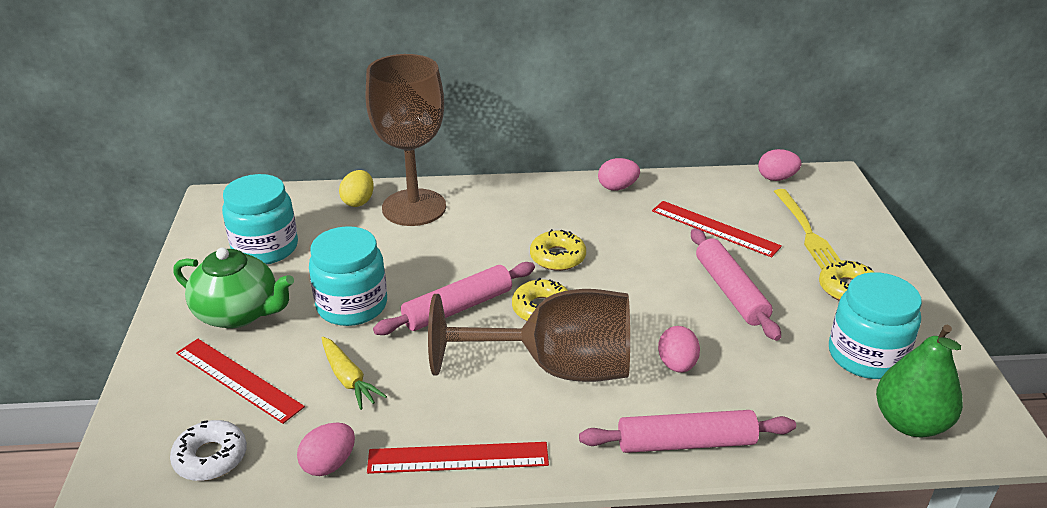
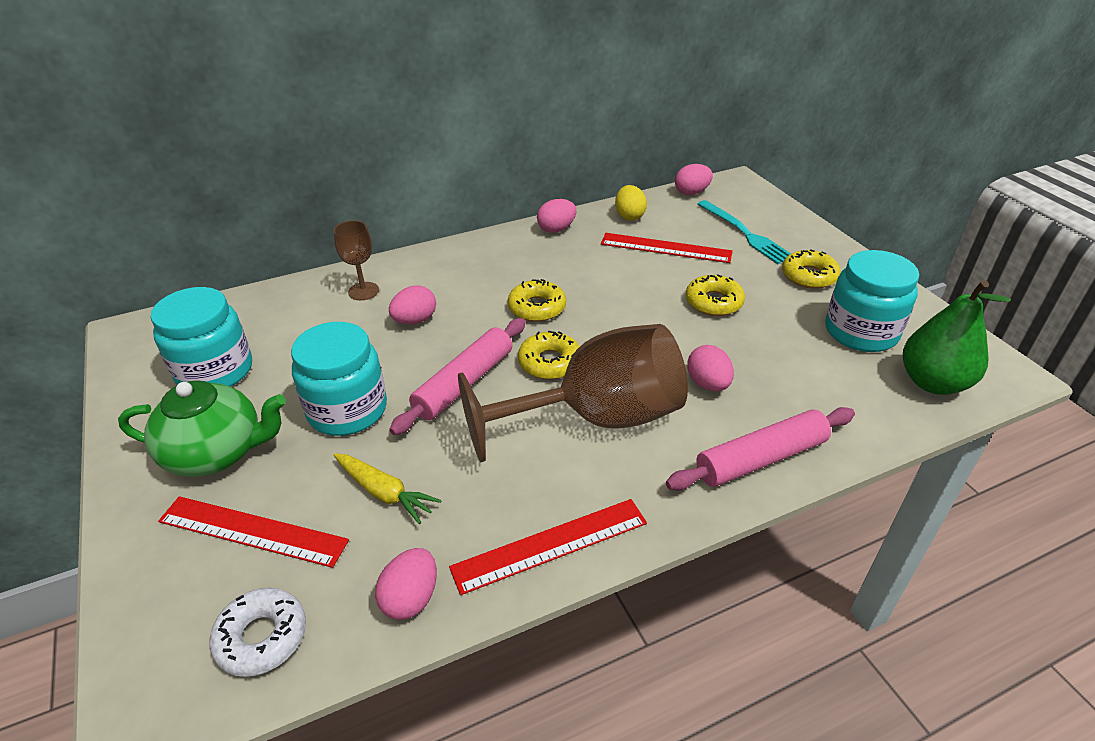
camera: 20 degrees left, 5 degrees up
yellow egg [339,170,374,207] -> yellow egg moved to [615,185,647,221]
brown goblet [366,54,446,226] -> brown goblet [333,220,379,300], size x0.44
pink rolling pin [691,228,781,341] -> yellow donut [686,274,745,316]
yellow fork [774,189,841,270] -> turquoise fork [697,200,791,264]
none -> pink egg [389,285,436,324]

